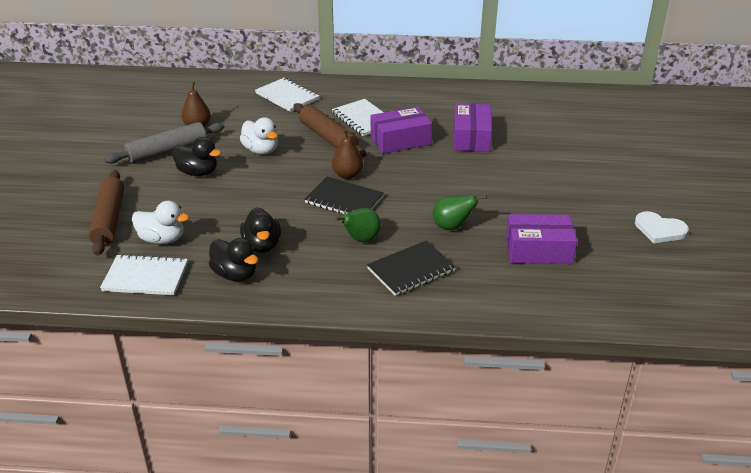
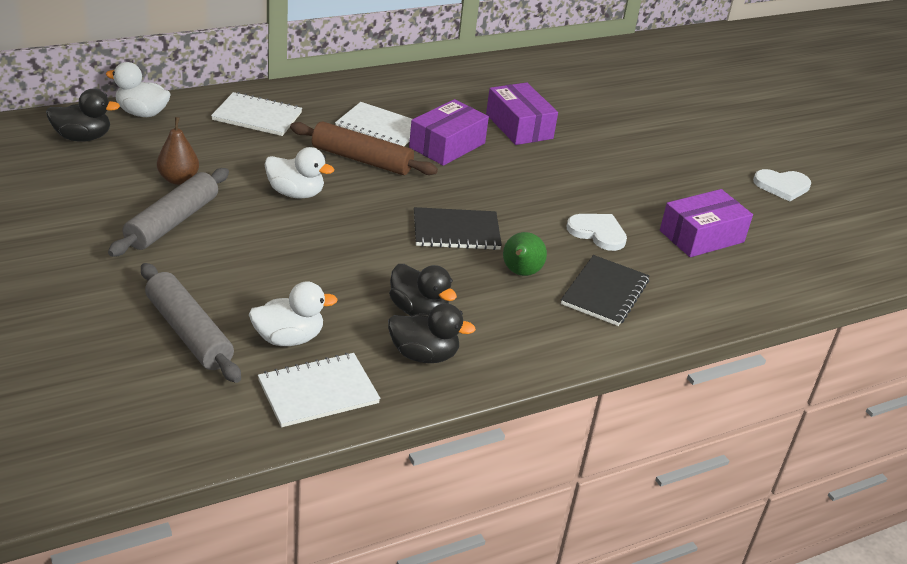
camera: 35 degrees left, 0 degrees up
brown rolling pin [88,170,124,255] -> grey rolling pin [141,263,241,383]
black duck [172,137,221,176] -> black duck moved to [46,89,120,142]
brown pear [332,129,363,179] -> none
green pear [433,196,487,230] -> white heart [566,214,627,251]
none -> white duck [106,62,171,117]

